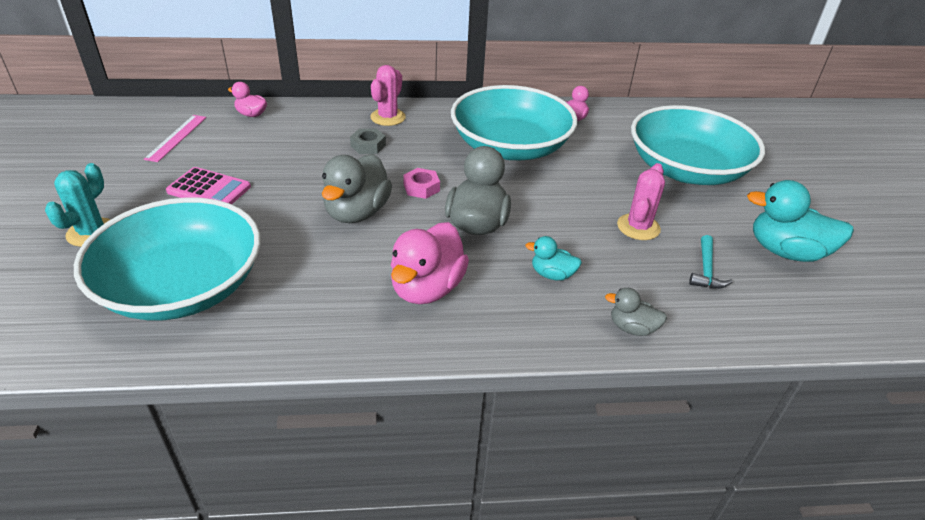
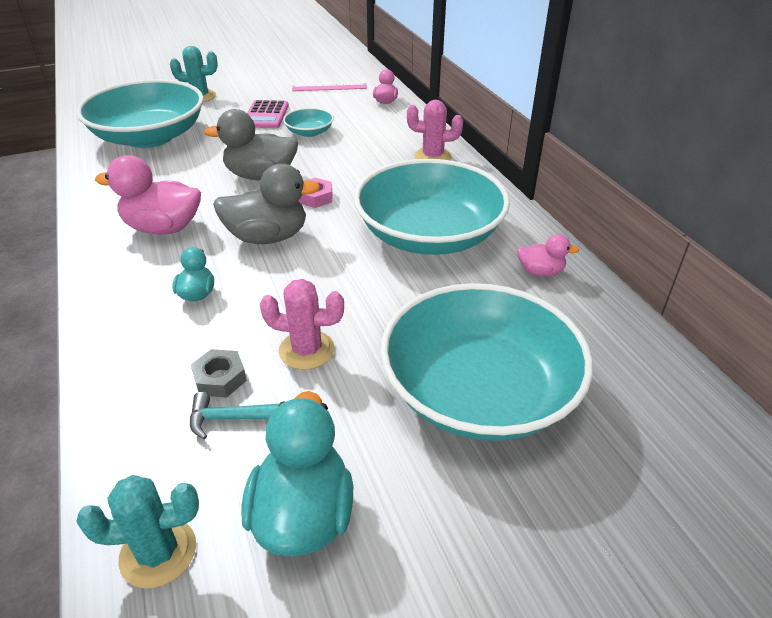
camera: 75 degrees right, 0 degrees up
grey nut [350,128,386,154] -> grey nut moved to [191,349,247,398]
grey duck [605,288,667,336] -> none
none -> turquoise cactus [76,475,199,588]
none -> turquoise bowl [283,108,334,137]

